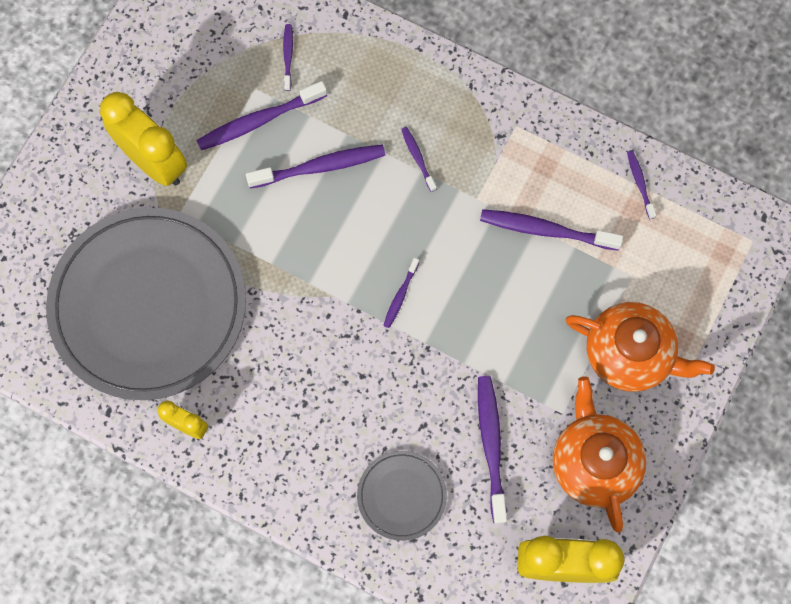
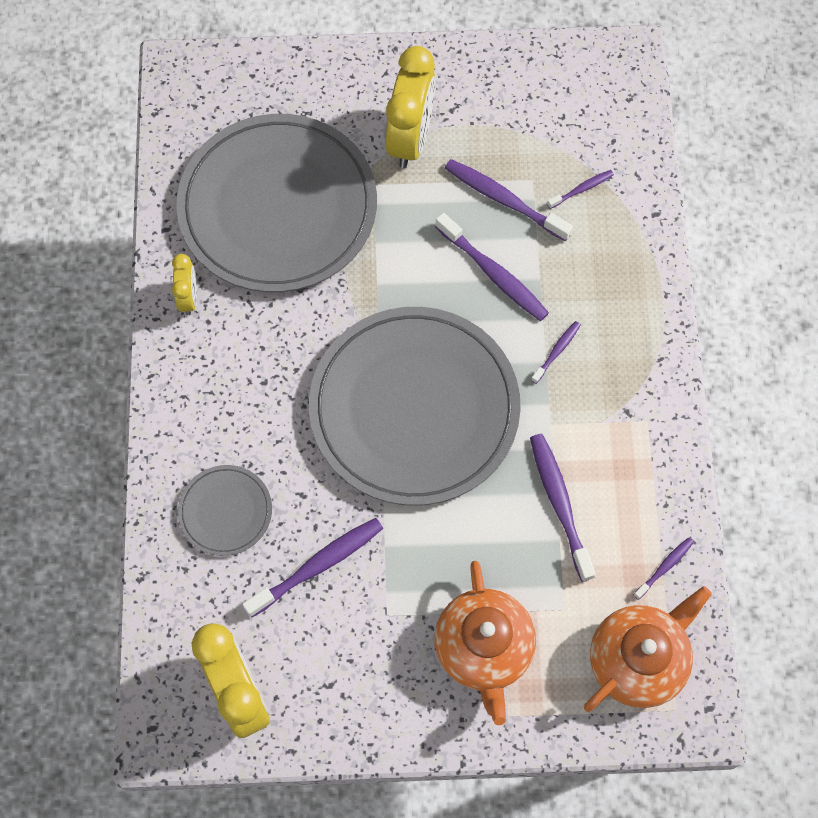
camera: 60 degrees right, 5 degrees down
purple toothbrush [383,258,419,328] -> grey plate [309,307,521,506]
orange teapot [553,376,646,533] -> orange teapot moved to [584,586,712,712]

